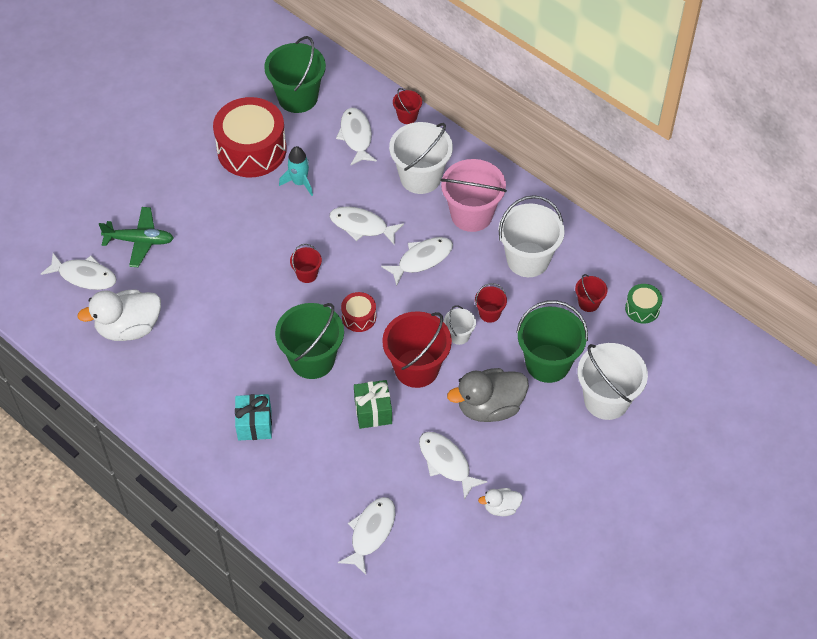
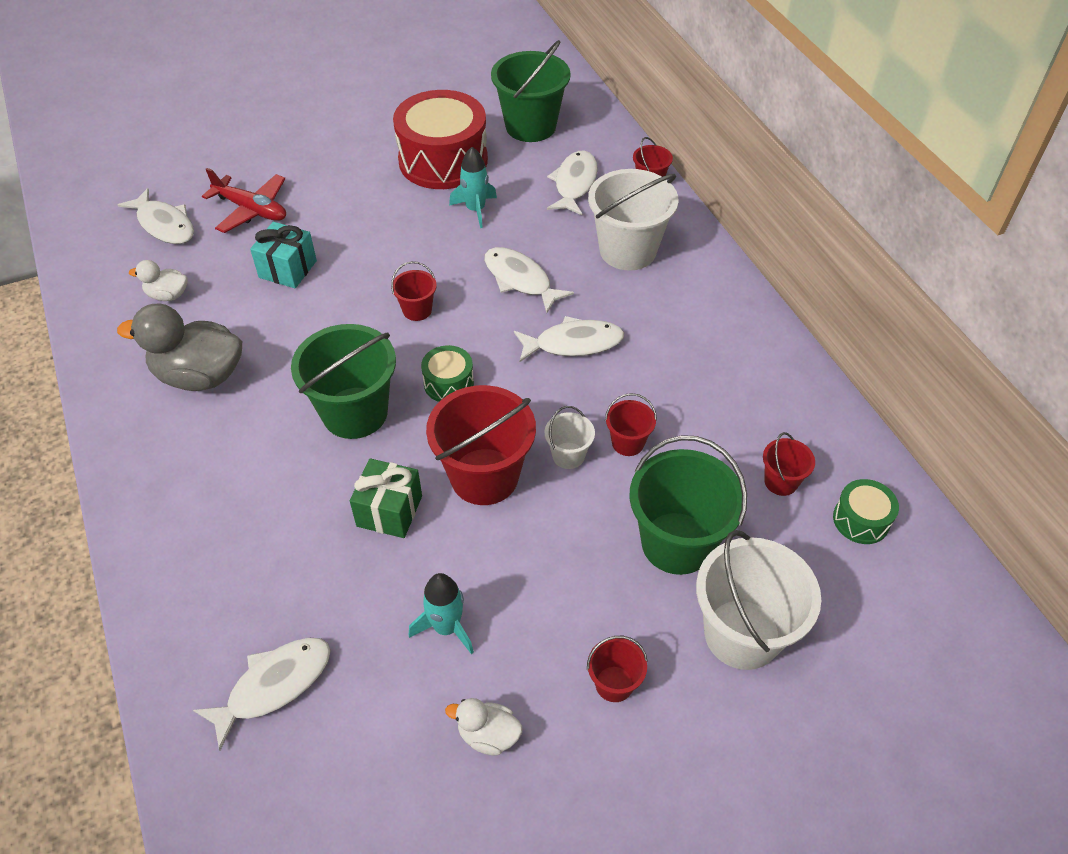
camera: 25 degrees right, 5 degrees down
white duck [77,290,161,341] -> white duck [129,260,188,301], size x0.51
green plane [99,207,174,267] -> red plane [202,168,286,233]
turquoise gift [235,394,272,440] -> turquoise gift moved to [250,222,317,288]
red drum [341,292,376,332] -> green drum [421,345,474,402]
white fish [419,432,488,500] -> turquoise rocket [409,573,474,654]
pink bucket [441,159,507,232] -> none
grey duck [447,368,529,422] -> grey duck moved to [117,304,242,391]
white bucket [498,195,565,277] -> none
none -> red bucket [587,636,648,702]

